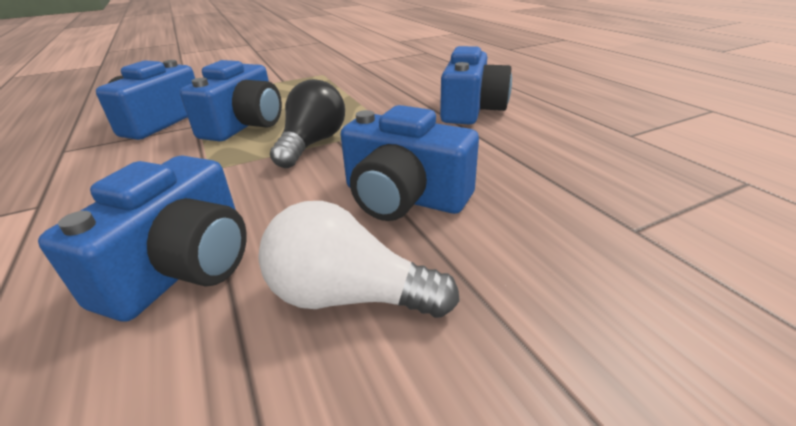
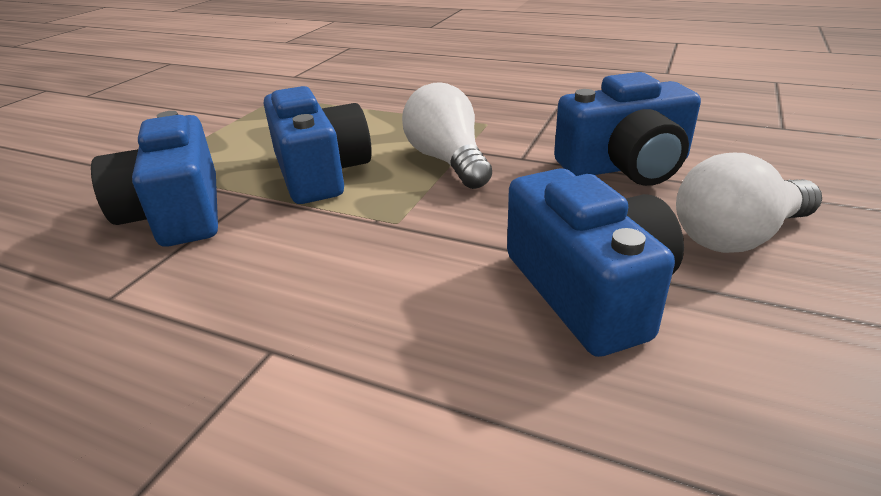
camera: 40 degrees left, 0 degrees up
black light bulb [270,79,345,168] -> white light bulb [402,82,492,189]
blue camera [440,46,512,125] -> none

